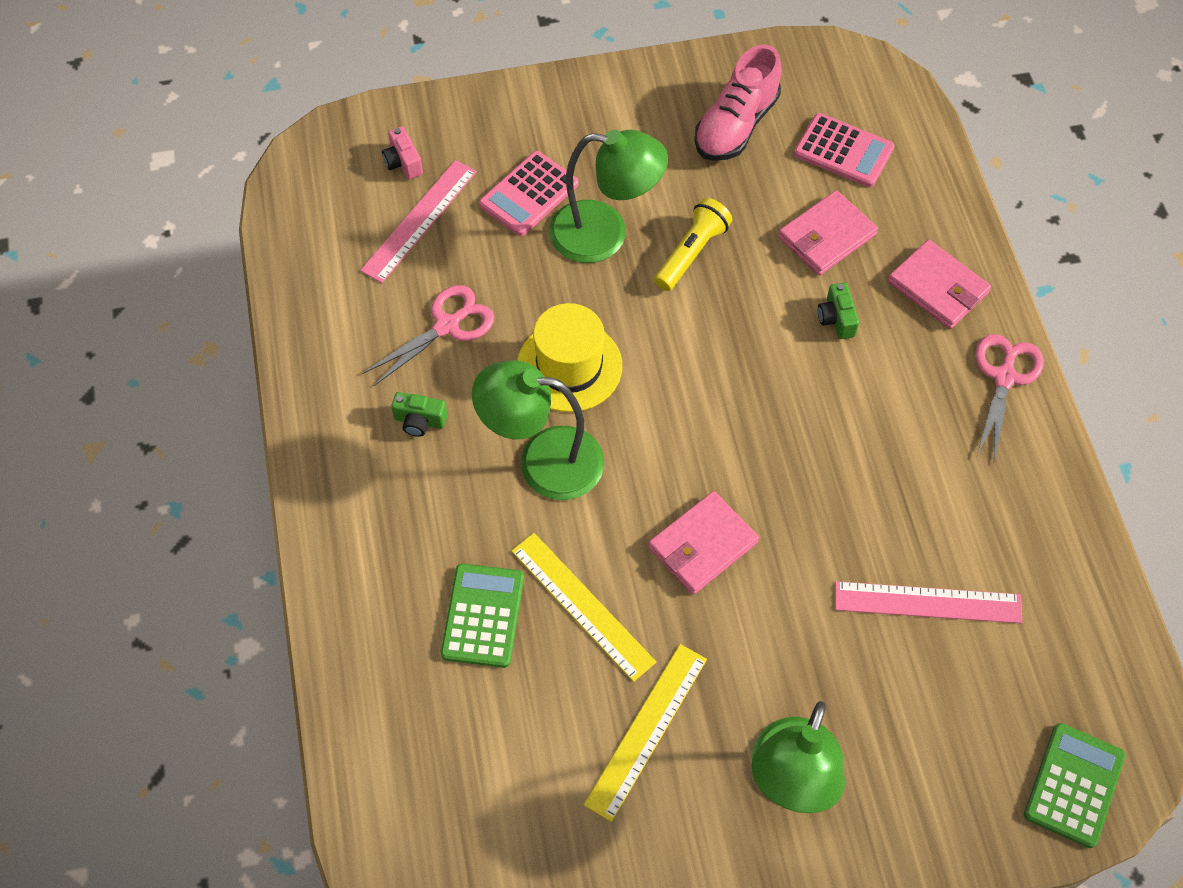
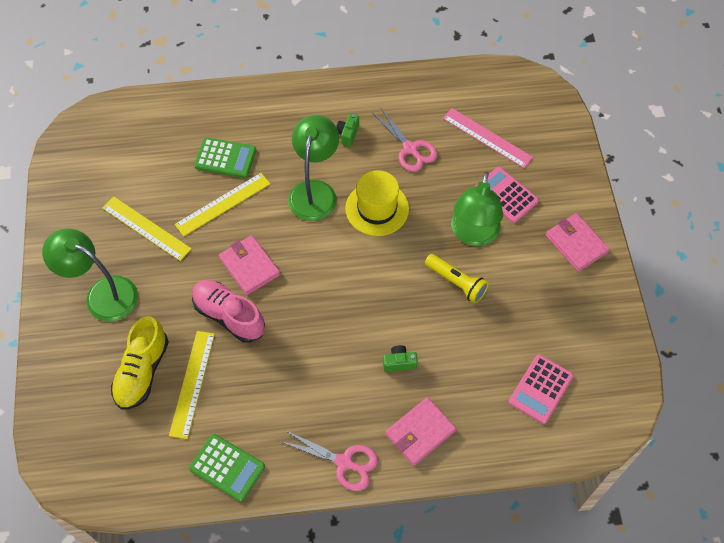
camera: 95 degrees right, 0 degrees up
pink camera [382,126,423,179] -> none
pink shoe [694,45,781,161] -> pink shoe moved to [192,280,265,343]
pink wallet [778,190,878,275] -> pink wallet moved to [546,213,610,272]
pink ruler [835,581,1022,623] -> yellow ruler [169,331,215,439]
green calculator [1024,723,1125,848] -> green calculator moved to [189,434,265,502]
none -> yellow shoe [111,316,169,409]

